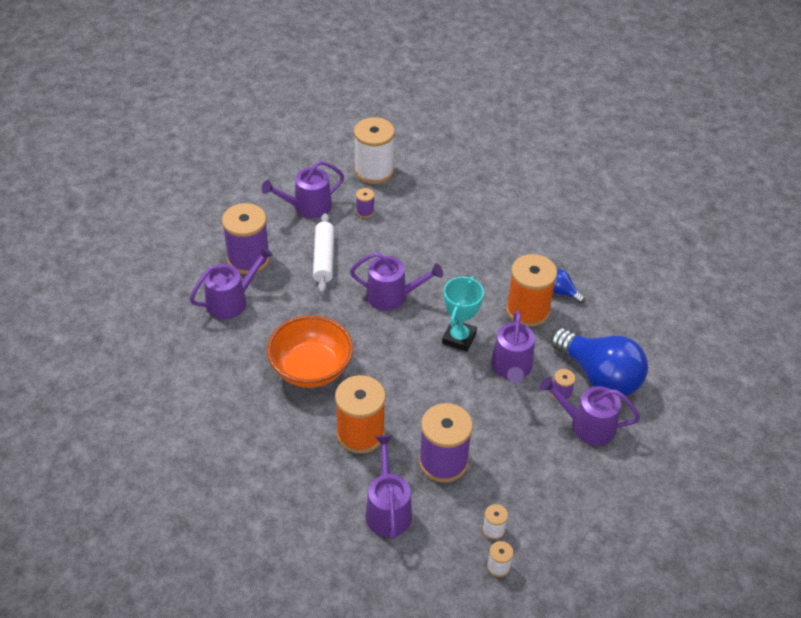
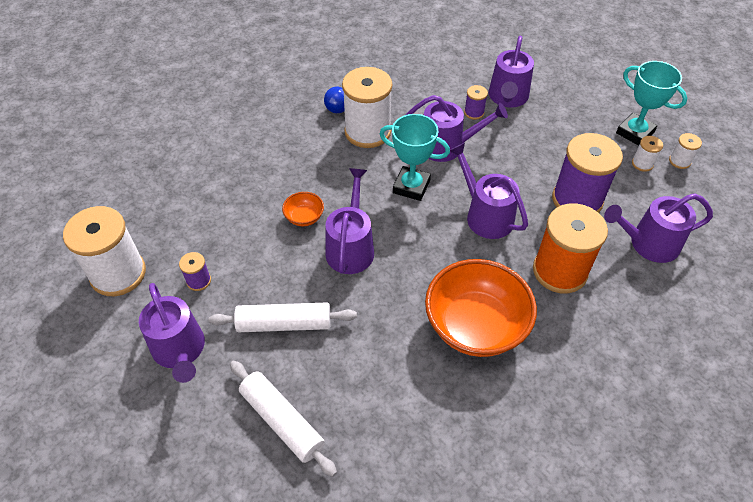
camera: 90 degrees left, 5 degrees up
purple watering can [190,246,273,319] -> purple watering can moved to [450,143,528,239]
purple spool [222,203,270,274] -> white rolling pin [230,361,337,477]
orange spool [506,254,557,327] -> white spool [342,67,392,148]
blue light bulb [551,328,648,396] -> none
none -> orange bowl [282,192,324,226]
none -> turquoise trophy [616,61,687,146]

